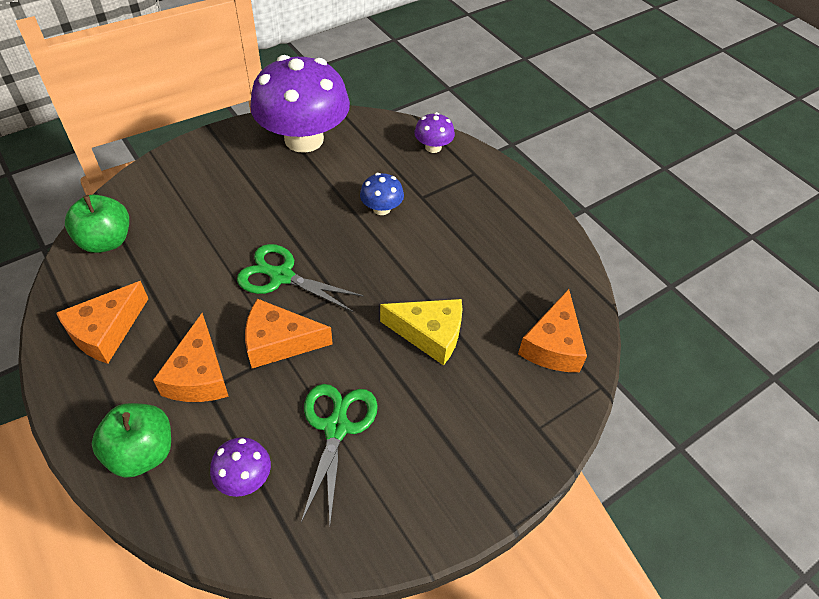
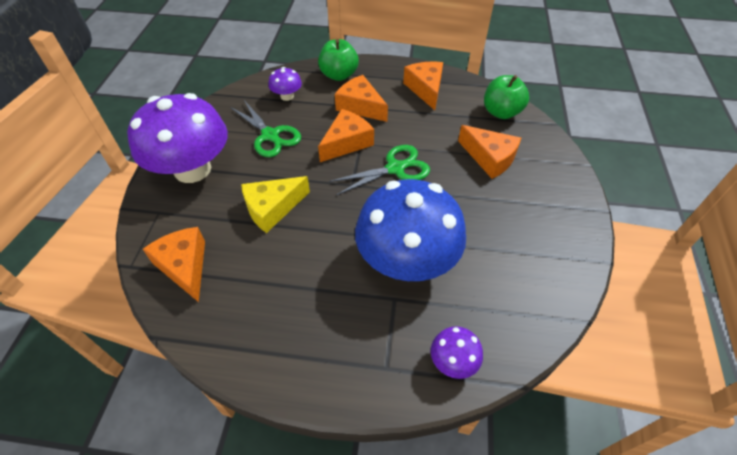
camera: 135 degrees right, 0 degrees up
purple mushroom [250,55,350,153] -> purple mushroom moved to [127,93,228,183]
blue mushroom [360,173,404,215] -> blue mushroom [355,179,466,281], size x2.36
none -> orange cheese [458,125,521,179]

